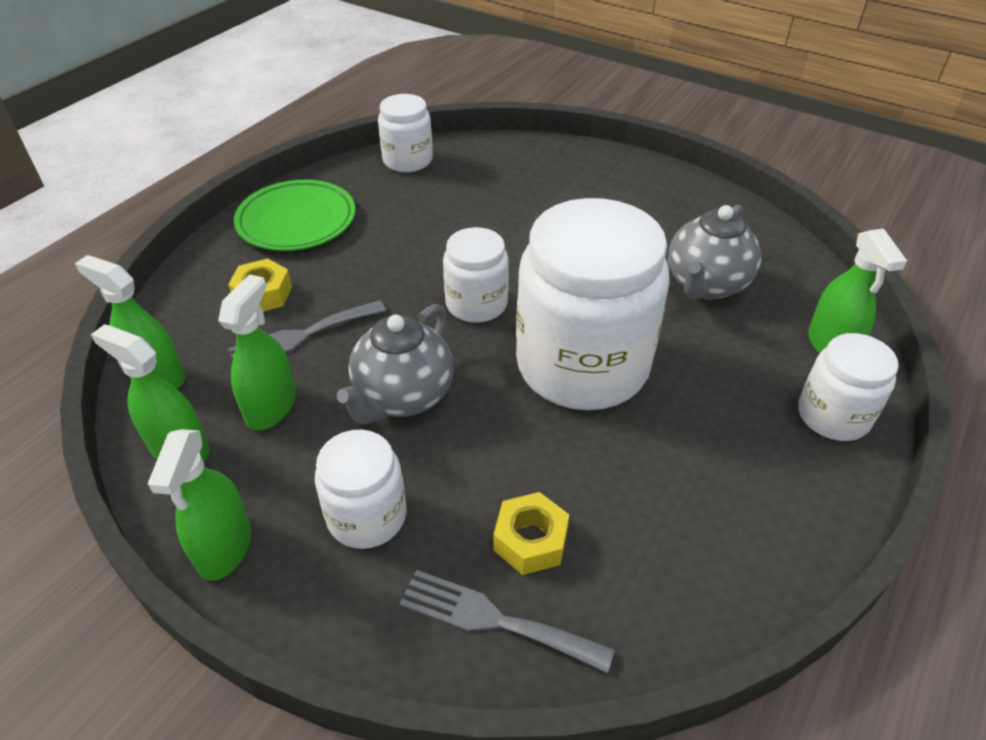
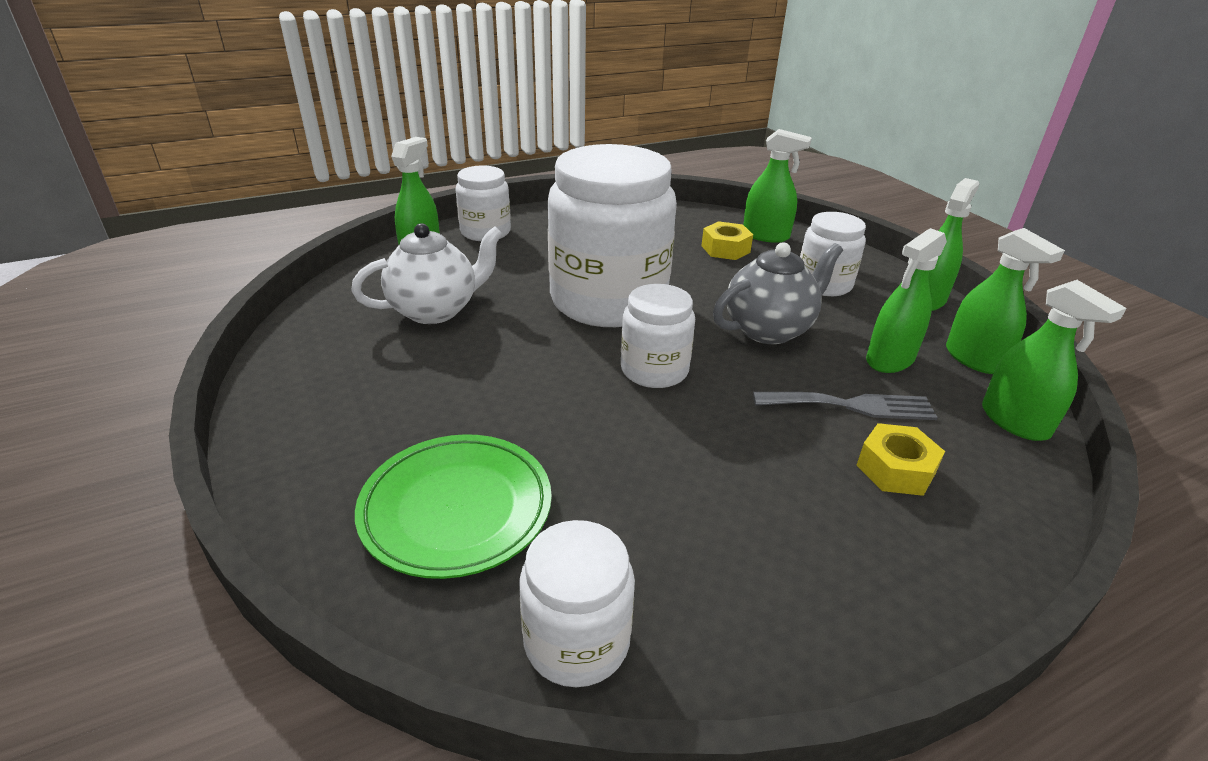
camera: 150 degrees left, 10 degrees down
green plate [234,180,355,251] -> green plate moved to [355,434,552,579]
grey fork [399,570,615,673] -> green spray bottle [743,129,812,243]
grey teapot [668,205,761,300] -> white teapot [351,223,503,324]

